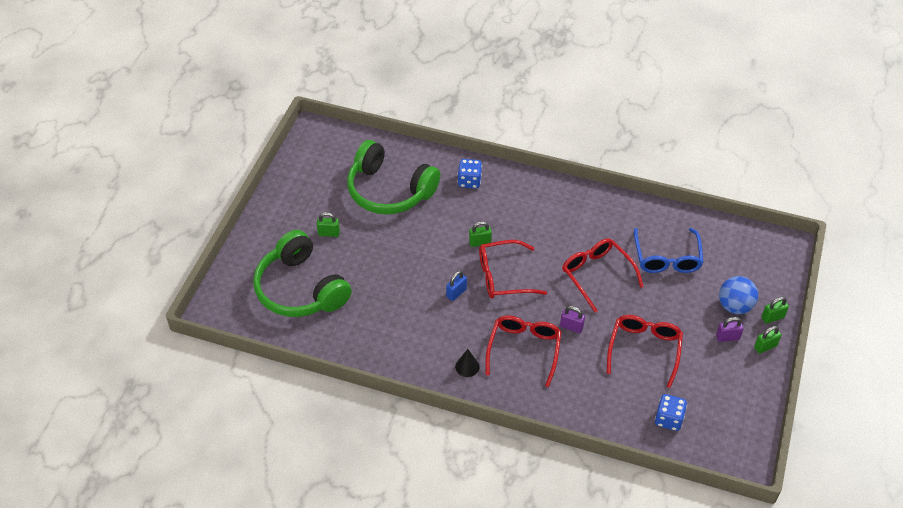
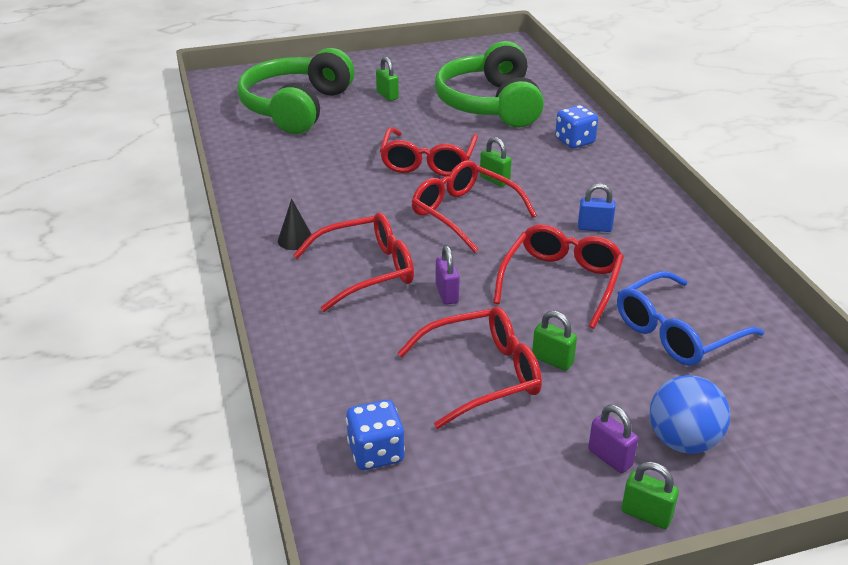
camera: 55 degrees right, 15 degrees down
blue padlock [446,271,467,301] -> blue padlock moved to [578,184,616,232]
green padlock [762,297,789,324] -> green padlock moved to [532,311,577,371]
none -> red glasses [380,127,478,176]

